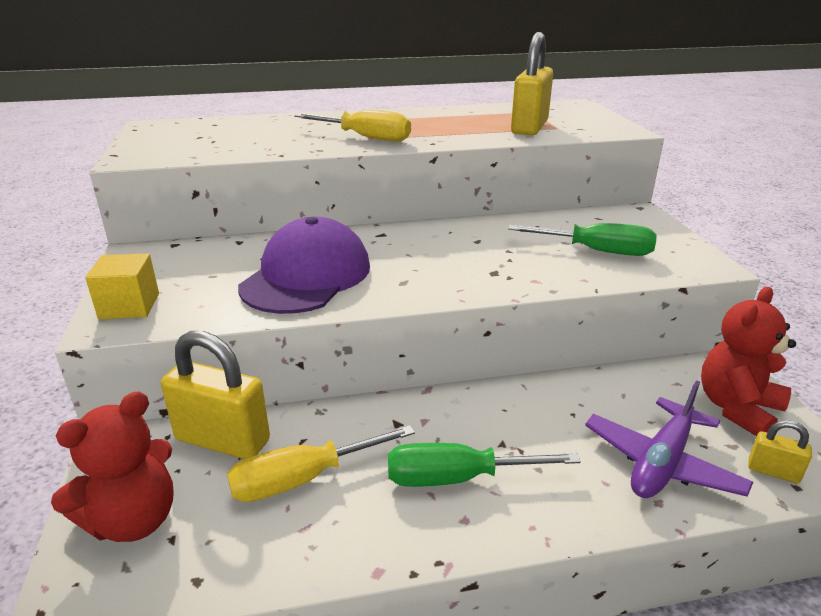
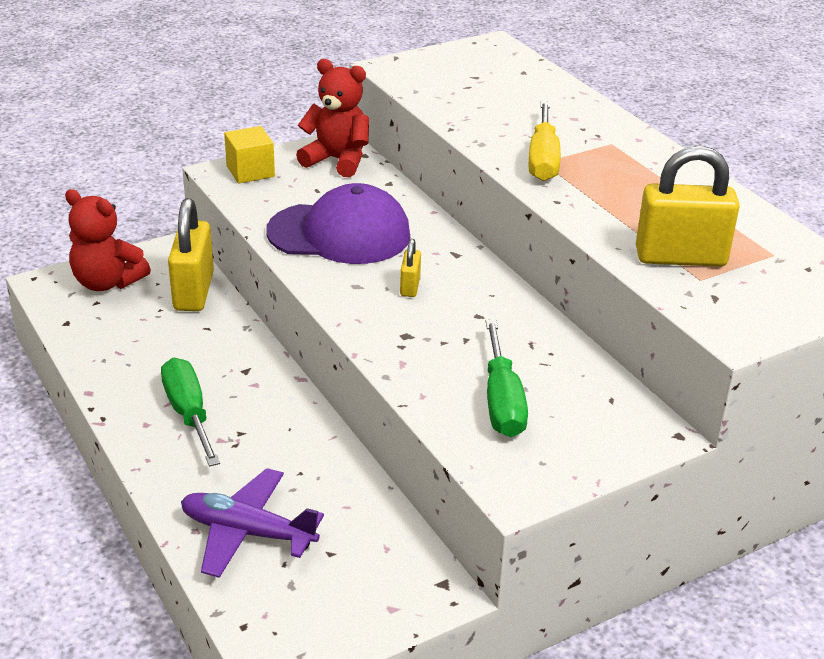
camera: 70 degrees right, 5 degrees up
yellow screwdriver [227,425,415,502] -> none
red teddy bear [701,287,796,436] -> red teddy bear moved to [296,59,369,177]
yellow padlock [748,420,812,483] -> yellow padlock moved to [400,239,421,297]

